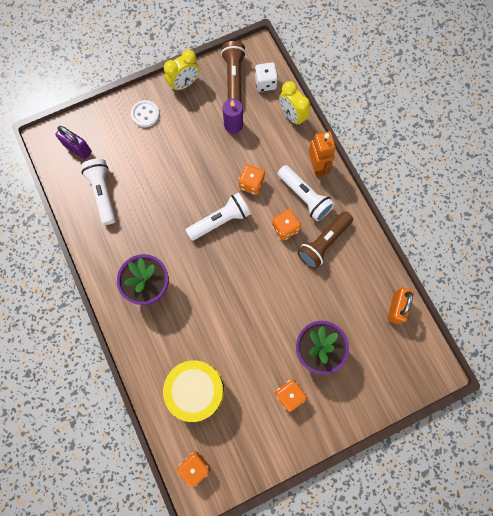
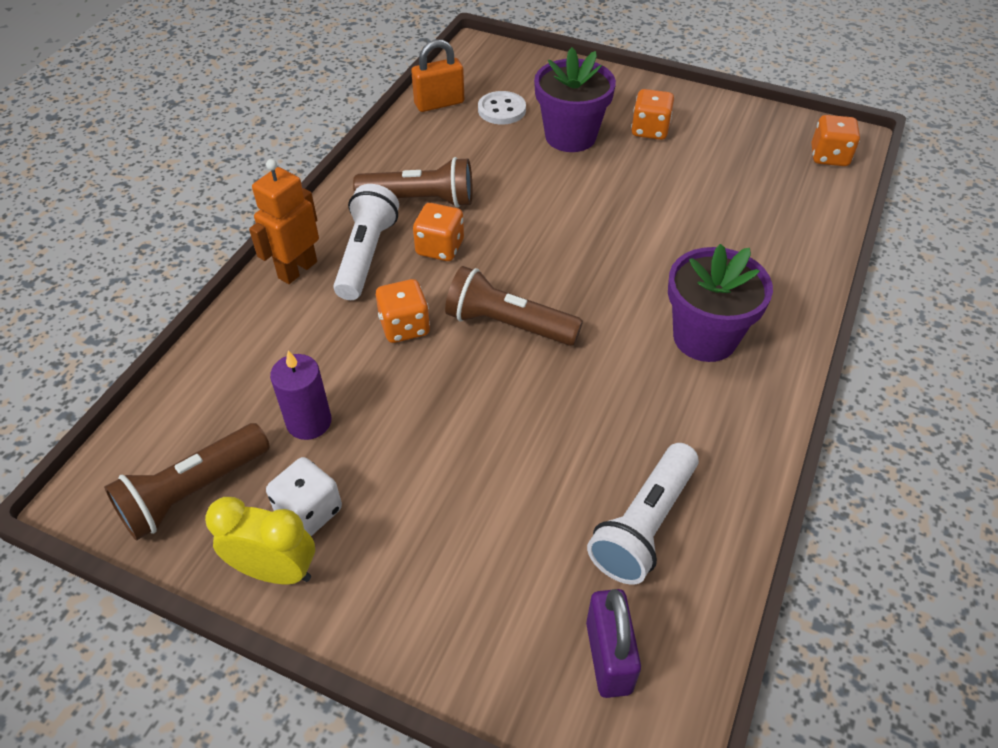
camera: 130 degrees left, 25 degrees down
white button [131,100,160,127] -> white button moved to [478,91,526,125]
yellow drum [163,360,224,422] -> none
white flashlight [186,192,251,241] -> brown flashlight [445,266,583,346]
white dice [255,62,278,92] -> white dice moved to [266,457,342,536]
yellow clock [279,81,310,126] -> none

